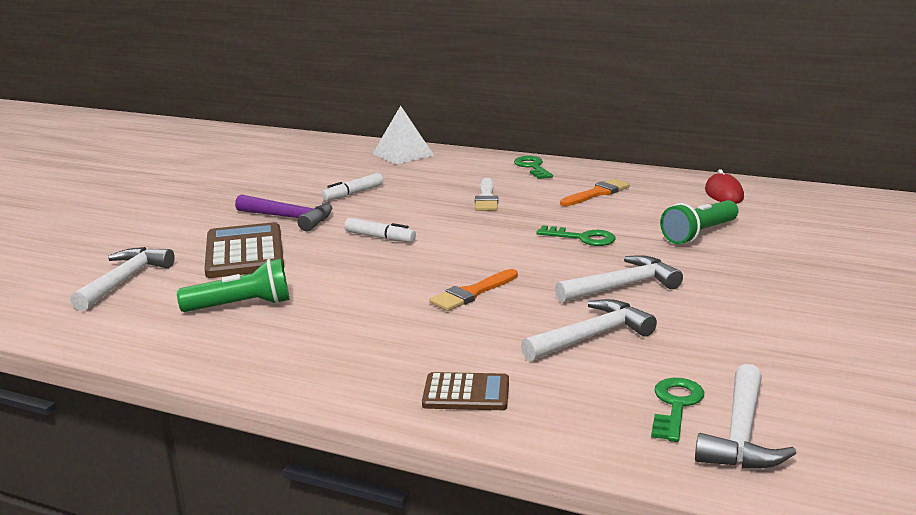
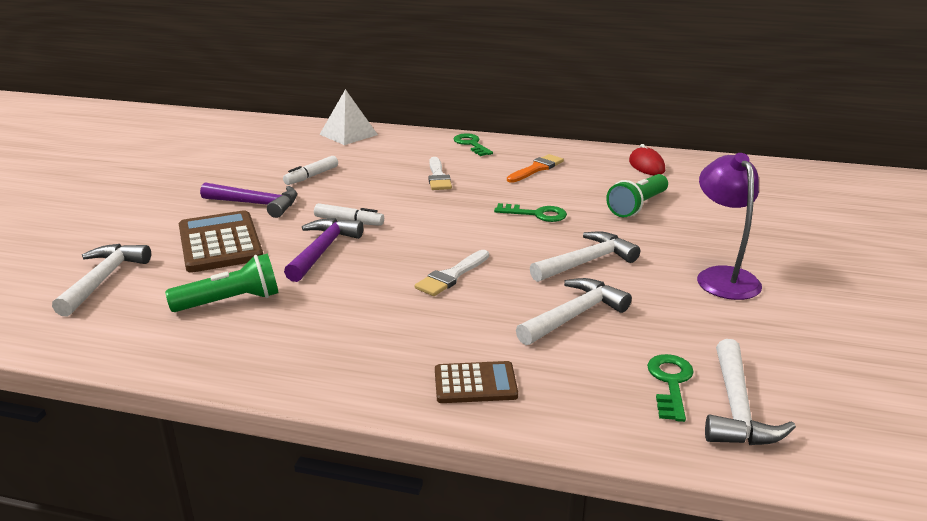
camera: 10 degrees left, 5 degrees up
orange brush [429,269,518,311] -> white brush [415,250,489,296]
none -> purple hammer [284,218,364,282]
none -> purple lamp [697,153,762,300]

